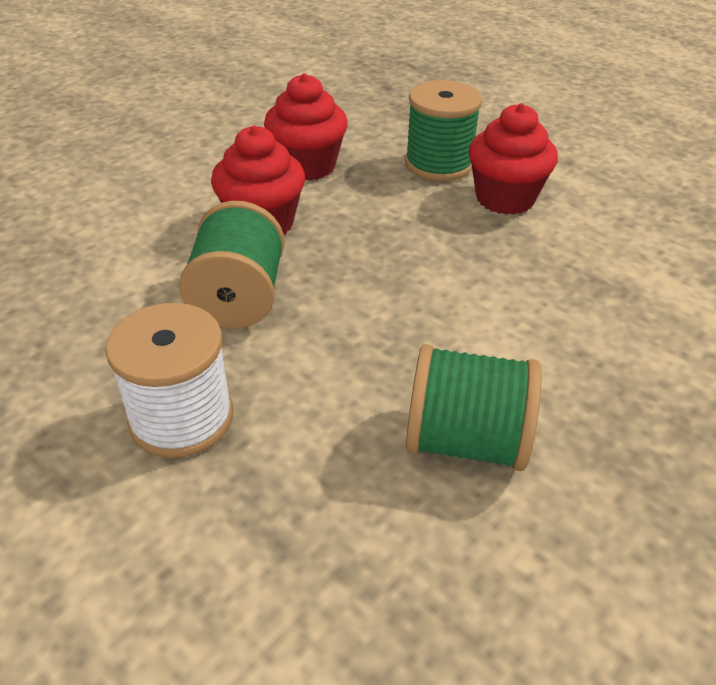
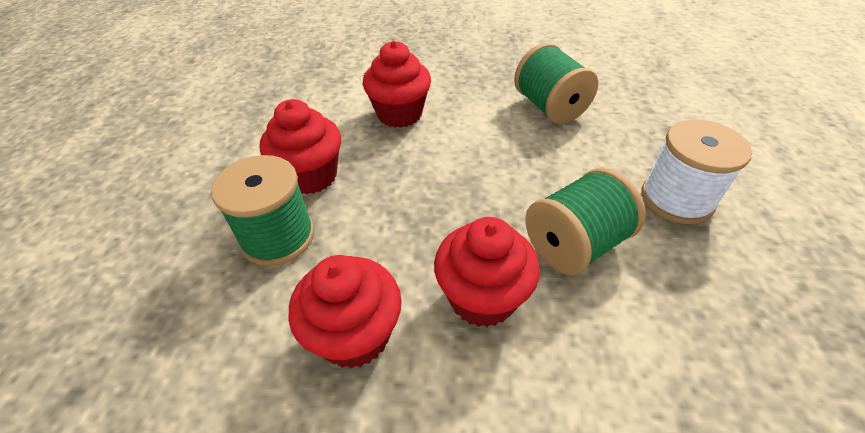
camera: 125 degrees left, 5 degrees up
none -> red cupcake [363,41,431,128]

